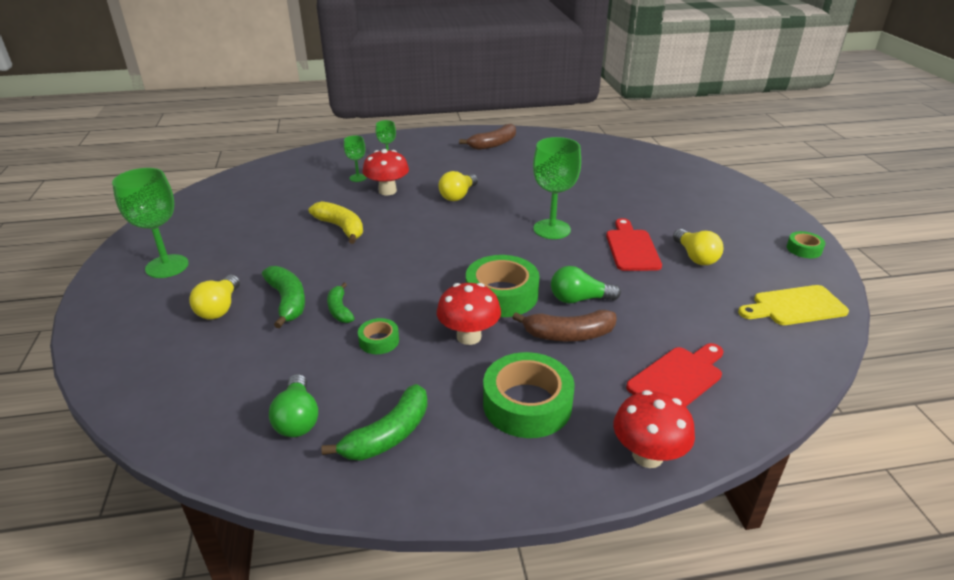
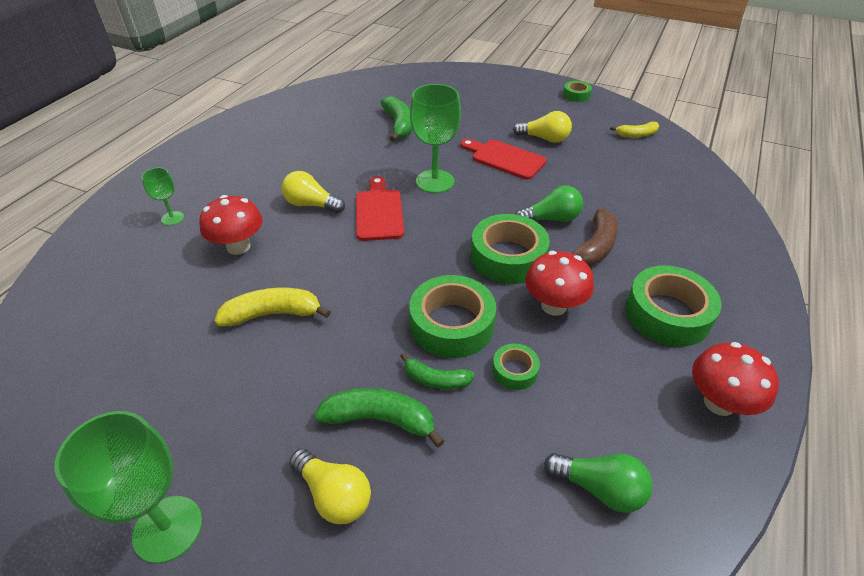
camera: 55 degrees left, 10 degrees up
green banana [321,384,428,461] -> green banana moved to [380,96,412,142]
green goblet [344,136,367,182] -> none
yellow light bulb [439,171,478,201] -> yellow light bulb turned 135 degrees clockwise [282,171,345,213]
brown banana [459,124,516,150] -> none
green light bulb [551,266,621,304] -> green light bulb turned 135 degrees counterclockwise [516,185,583,222]
red mushroom [613,390,695,468] -> red mushroom moved to [692,342,779,416]
red cutting board [626,343,723,407] -> red cutting board moved to [356,176,404,241]
yellow cutting board [738,285,849,325] -> yellow banana [610,122,659,138]
none -> green tape [409,275,496,358]

